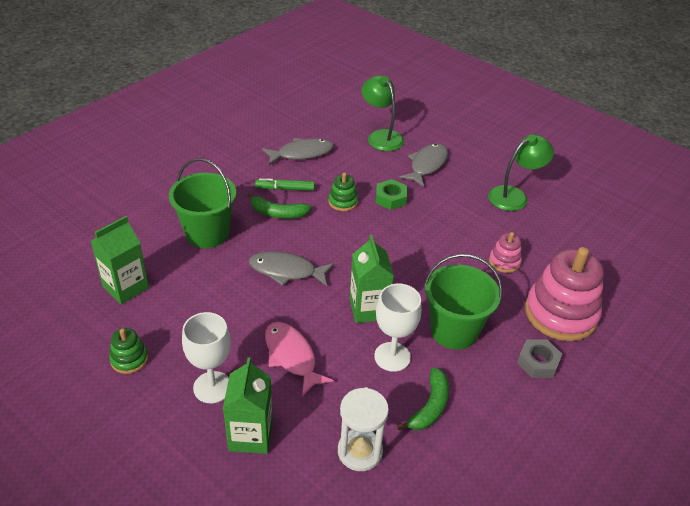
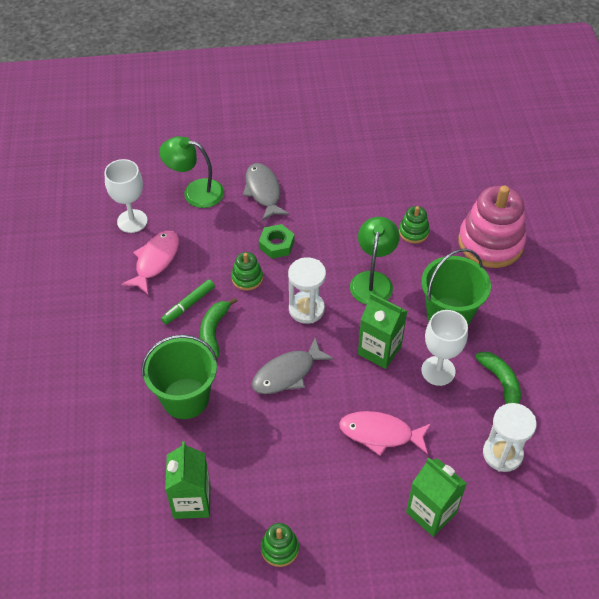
camera: 45 degrees left, 10 degrees up
white goblet [182,312,231,403] -> white goblet moved to [105,159,148,233]
green banana [247,192,312,219] -> green banana turned 135 degrees clockwise [200,298,237,358]
grey fish [262,138,334,165] -> pink fish [121,231,179,294]
green lamp [488,135,554,211] -> green lamp moved to [350,217,400,305]
pink stacking toy [489,232,522,273] -> green stacking toy [399,206,430,244]
grey nut [517,339,562,378] -> none
none -> white hourglass [288,257,326,324]

